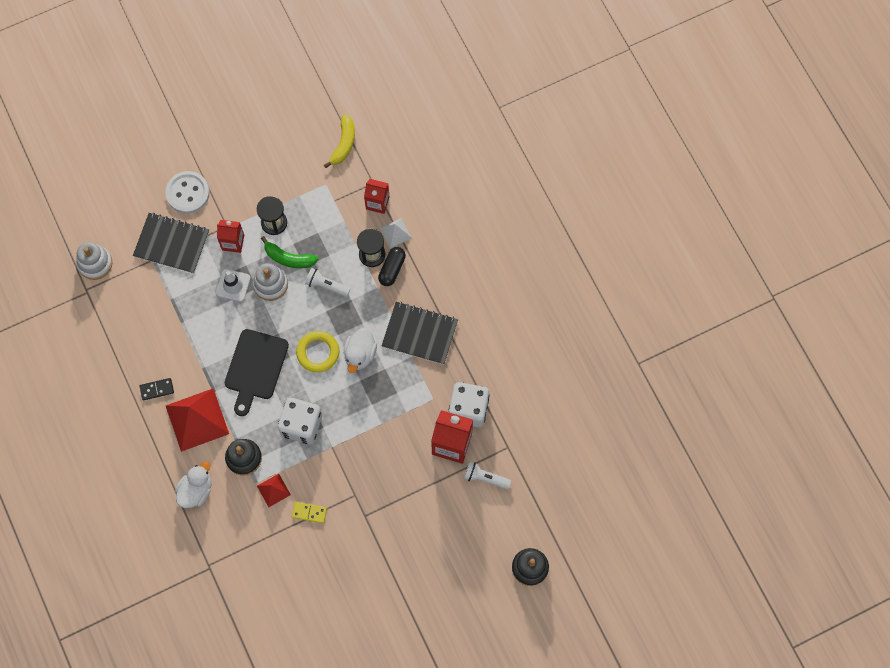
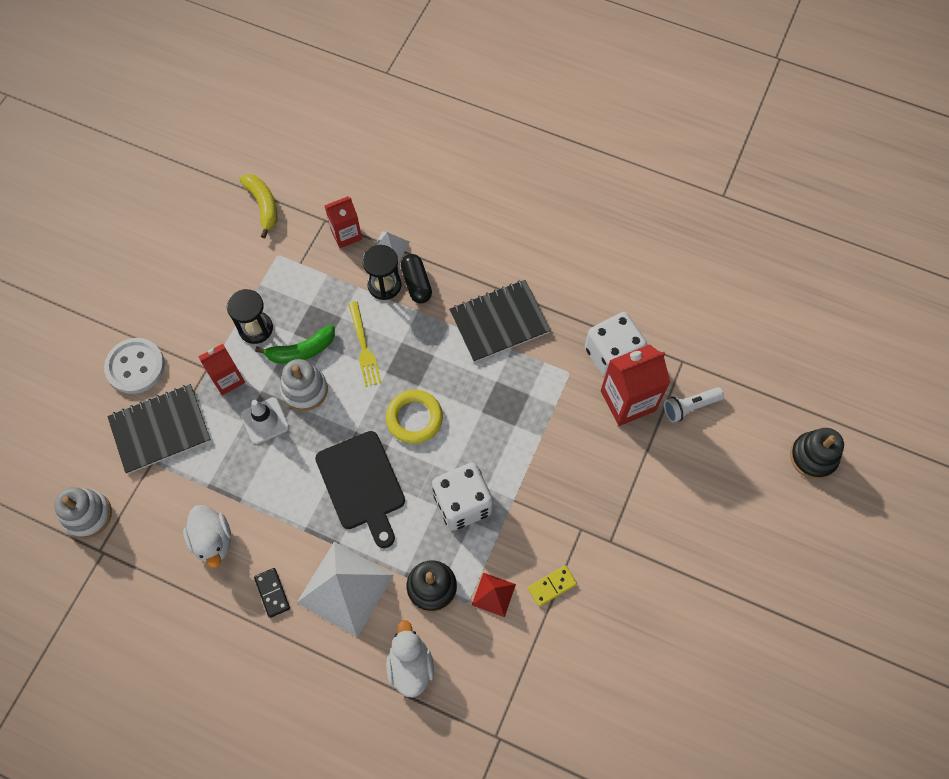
camera: 40 degrees left, 5 degrees down
black domino [140,378,174,400] -> black domino turned 60 degrees counterclockwise [254,568,290,618]
red pyramid [166,389,229,452] -> white pyramid [297,542,394,638]
white flashlight [305,268,351,297] -> yellow fork [348,301,382,387]
white duck [344,328,377,373] -> white duck moved to [183,505,231,568]

